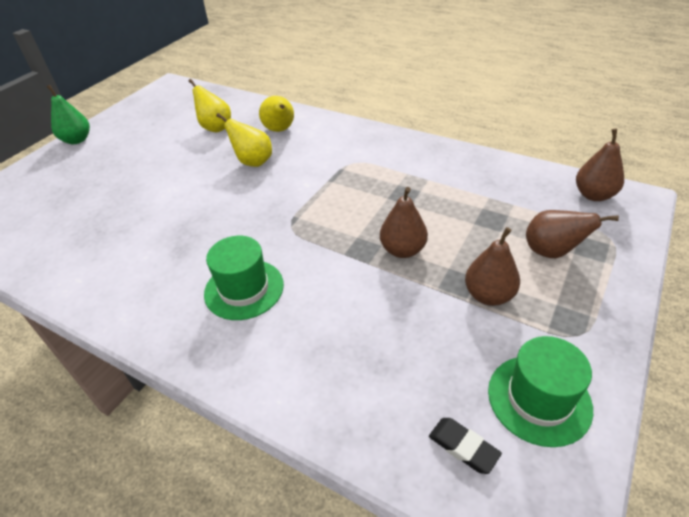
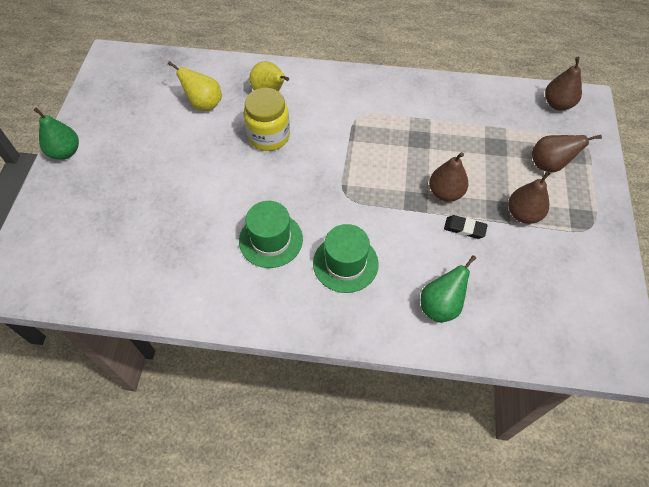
camera: 25 degrees left, 15 degrees up
yellow pear [216,113,272,167] -> yellow jar [244,88,290,151]
black eraser [429,418,502,474] -> black eraser moved to [444,215,488,239]
green hat [488,336,593,447] -> green hat moved to [239,201,303,268]
none -> green pear [421,255,476,323]

